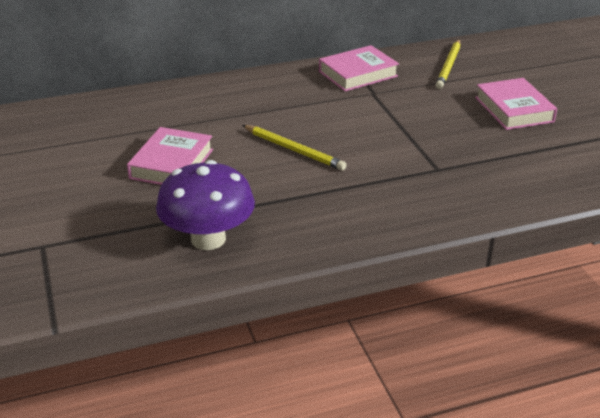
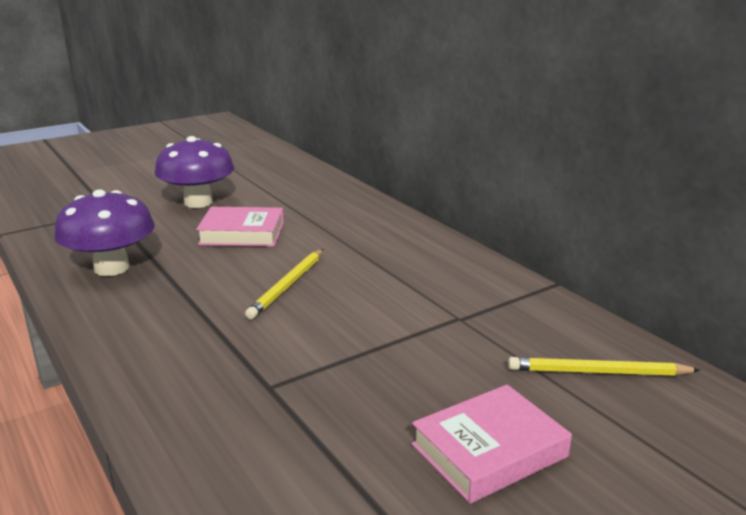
camera: 75 degrees right, 10 degrees down
pink book [319,45,399,91] -> none
none -> purple mushroom [155,136,234,208]

